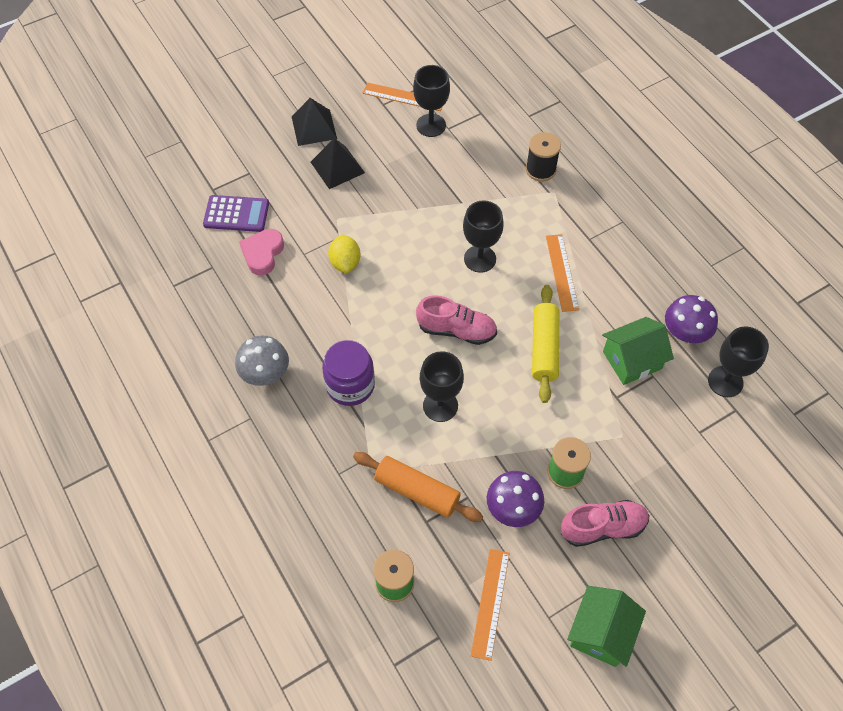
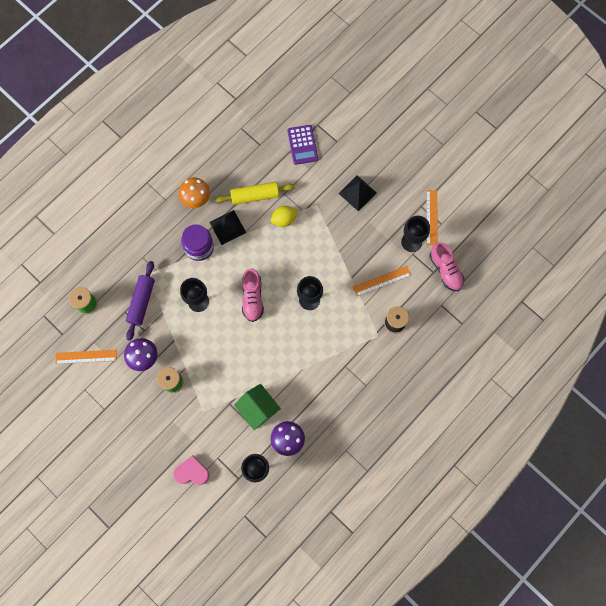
camera: 75 degrees right, 15 degrees up
grey mushroom [235,335,289,386] -> orange mushroom [178,177,210,208]
pink heart [239,229,284,275] -> pink heart moved to [173,455,209,485]
black pyramid [292,98,337,146] -> black pyramid moved to [209,210,246,245]
orange rolling pin [353,452,483,522] -> purple rolling pin [126,261,155,341]
yellow rolling pin [532,285,559,403] -> yellow rolling pin moved to [215,182,295,205]
orange ruler [546,234,579,312] -> orange ruler moved to [353,266,411,297]
pink shoe [561,500,649,547] -> pink shoe moved to [430,242,464,291]
green house [567,586,646,667] -> none

